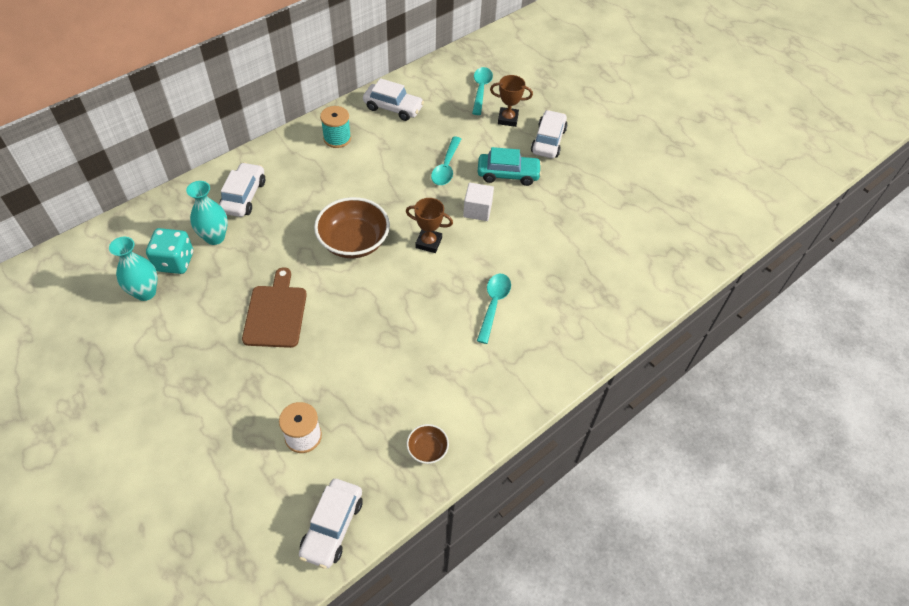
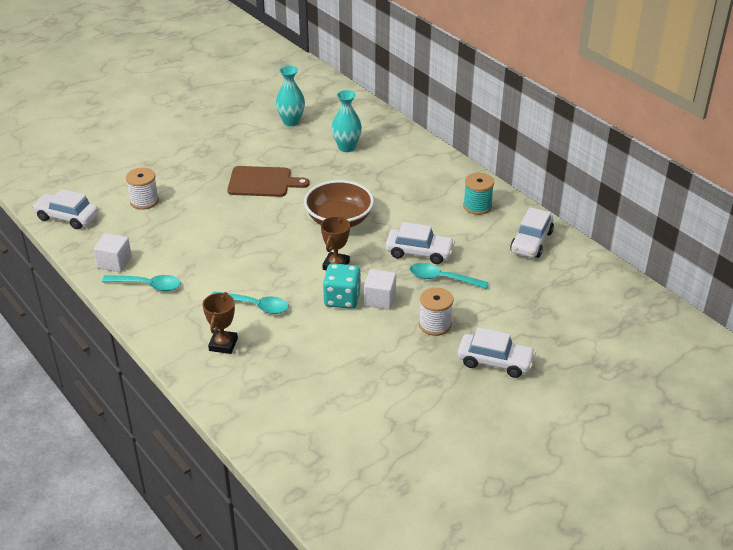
camera: 95 degrees right, 15 degrees down
turquoise dice [146,228,193,274] -> turquoise dice moved to [323,263,361,309]
white car [219,162,265,217] -> white car moved to [386,222,455,264]
brown bowl [407,424,449,464] -> white cube [94,233,132,272]
turquoise spoon [472,67,493,115] -> turquoise spoon moved to [102,275,181,291]
turquoise car [478,147,542,186] -> white spool [419,287,453,336]
brown trophy [490,75,533,127] -> brown trophy moved to [203,292,238,354]

